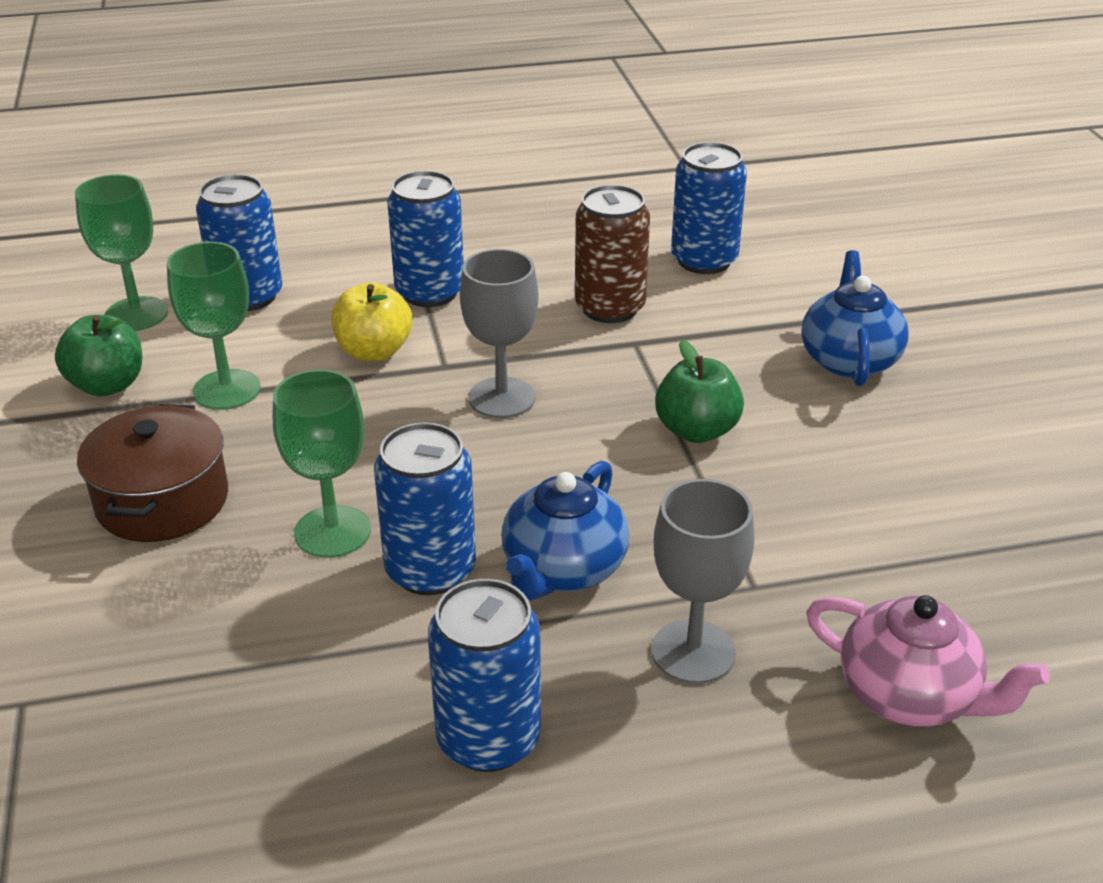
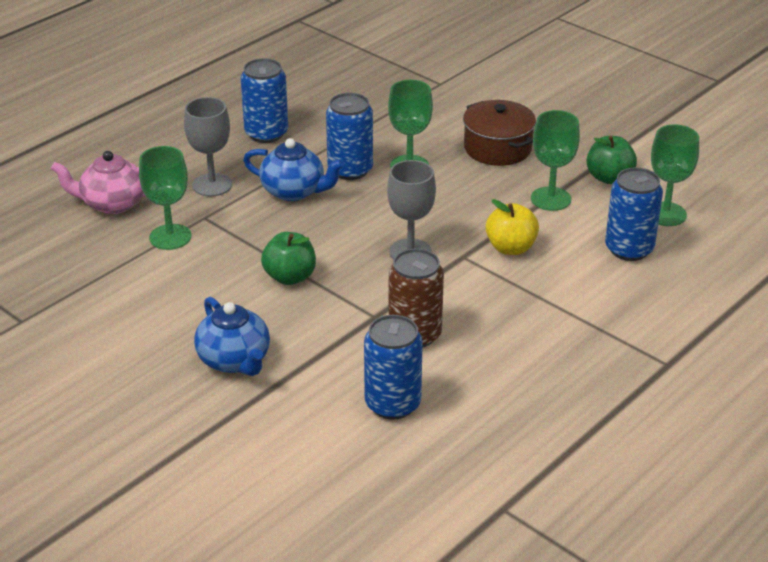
camera: 145 degrees right, 0 degrees up
blue can [387,171,464,307] -> none
blue teapot [501,460,629,601] -> blue teapot turned 120 degrees clockwise [243,138,344,201]
none -> green goblet [139,146,191,250]

